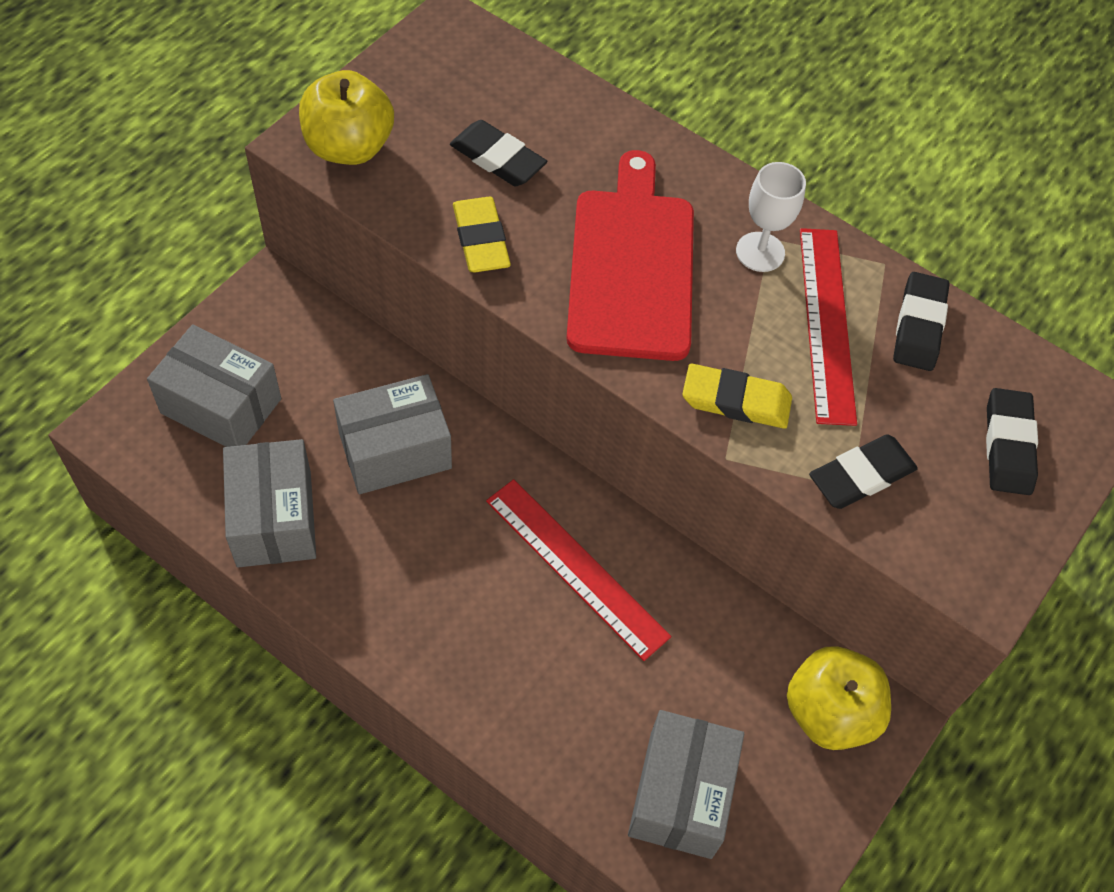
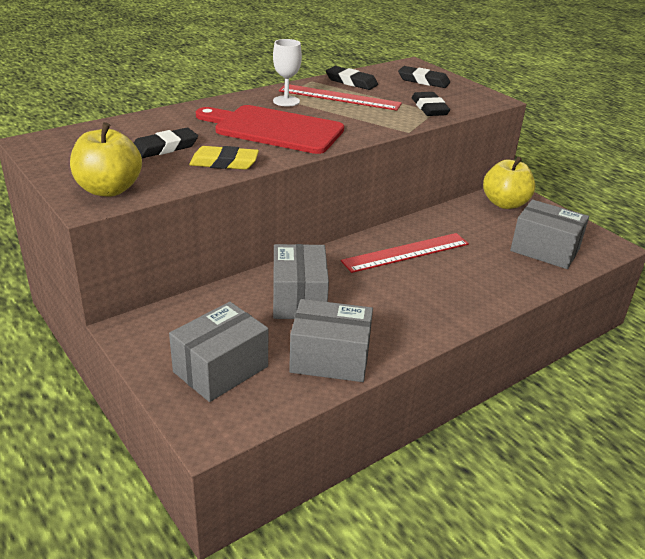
camera: 70 degrees left, 25 degrees down
yellow eraser [682,364,792,429] -> none

